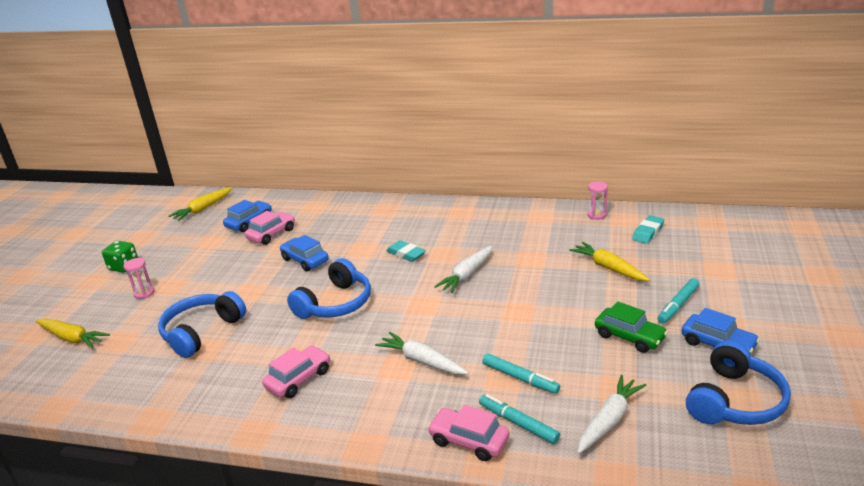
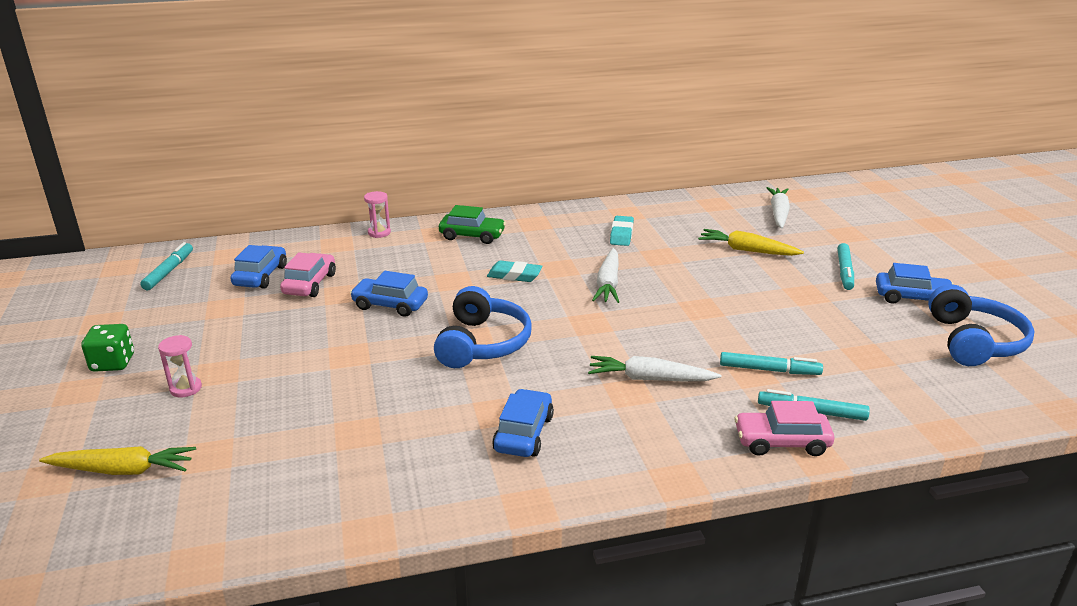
camera: 30 degrees left, 0 degrees up
blue headphones [158,291,246,358] -> none
yellow carrot [169,187,232,221] -> turquoise marker [140,242,193,290]
pink car [262,345,330,398] -> blue car [492,389,554,457]
white carrot [577,375,646,454] -> white carrot moved to [767,187,790,228]
pink hourglass [587,181,608,220] -> pink hourglass moved to [364,191,391,238]
green car [595,301,668,353] -> green car moved to [439,205,506,244]
turquoise eraser [632,215,664,244] -> turquoise eraser moved to [610,216,634,246]

